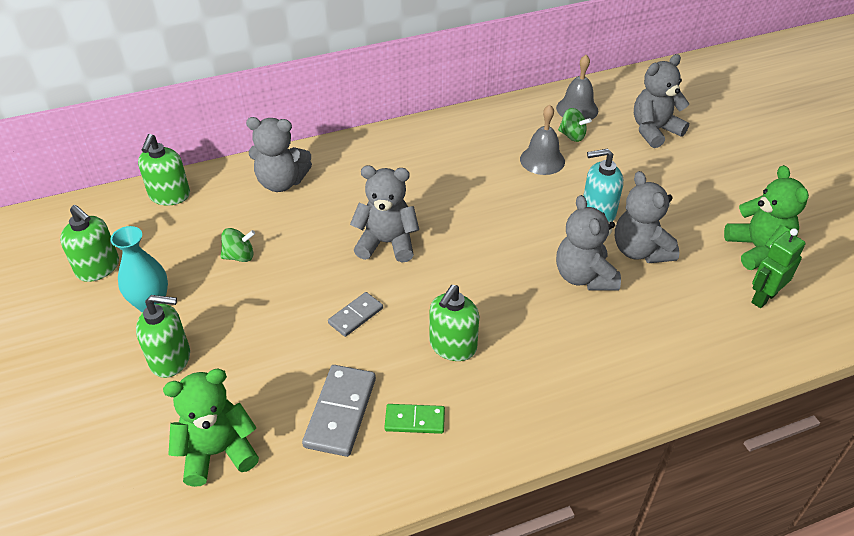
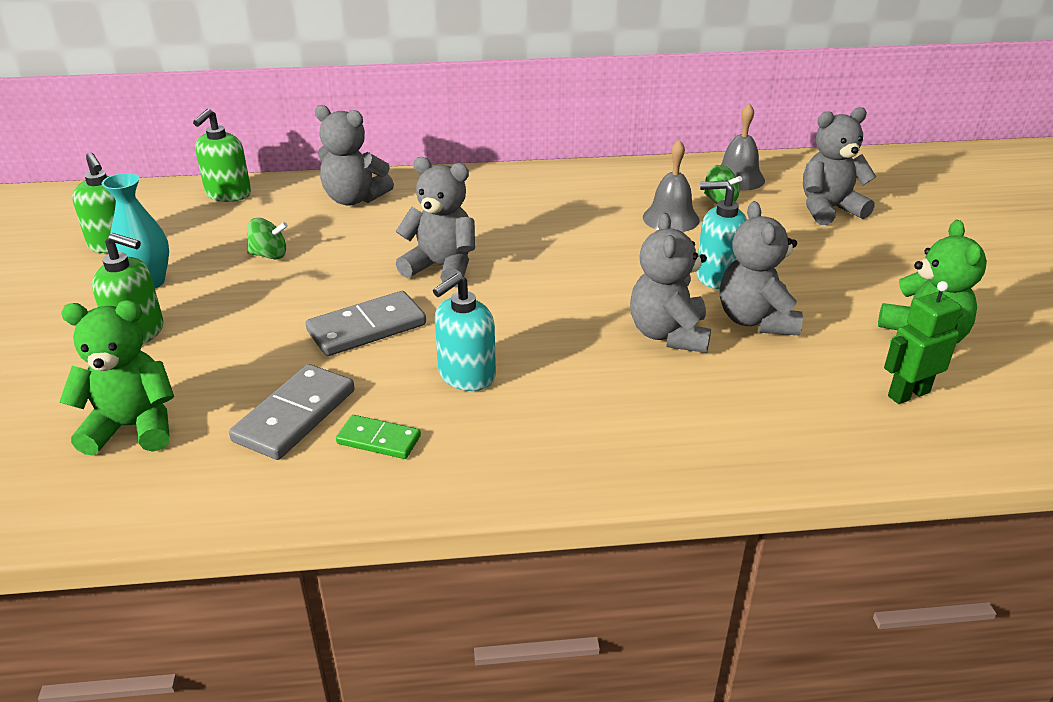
camera: 15 degrees right, 10 degrees down
grey domino [328,292,383,337] -> grey domino [306,291,426,356], size x1.65
green soap dispenser [429,285,479,361] -> turquoise soap dispenser [433,273,496,391]

